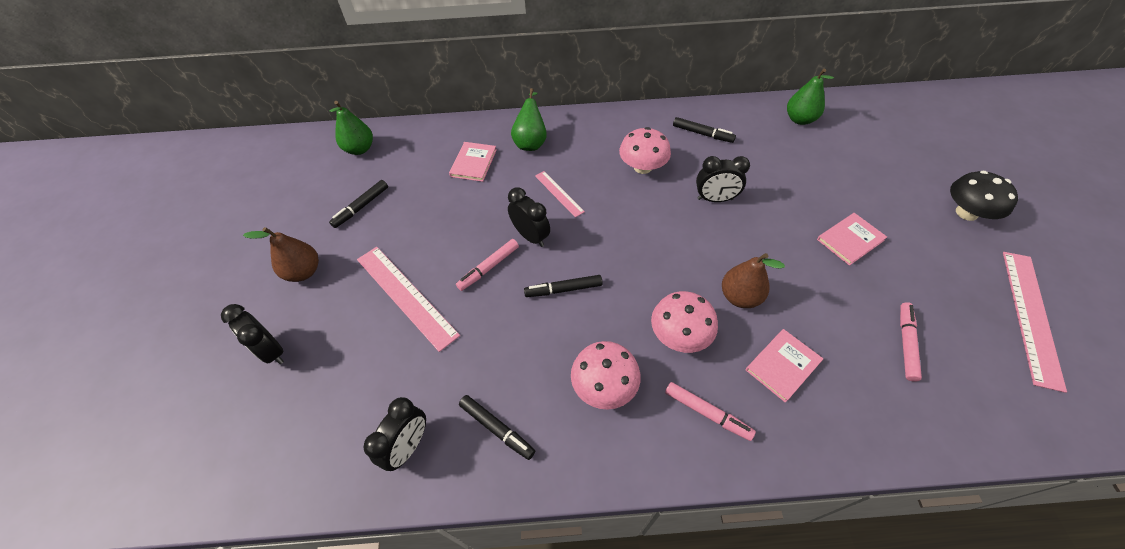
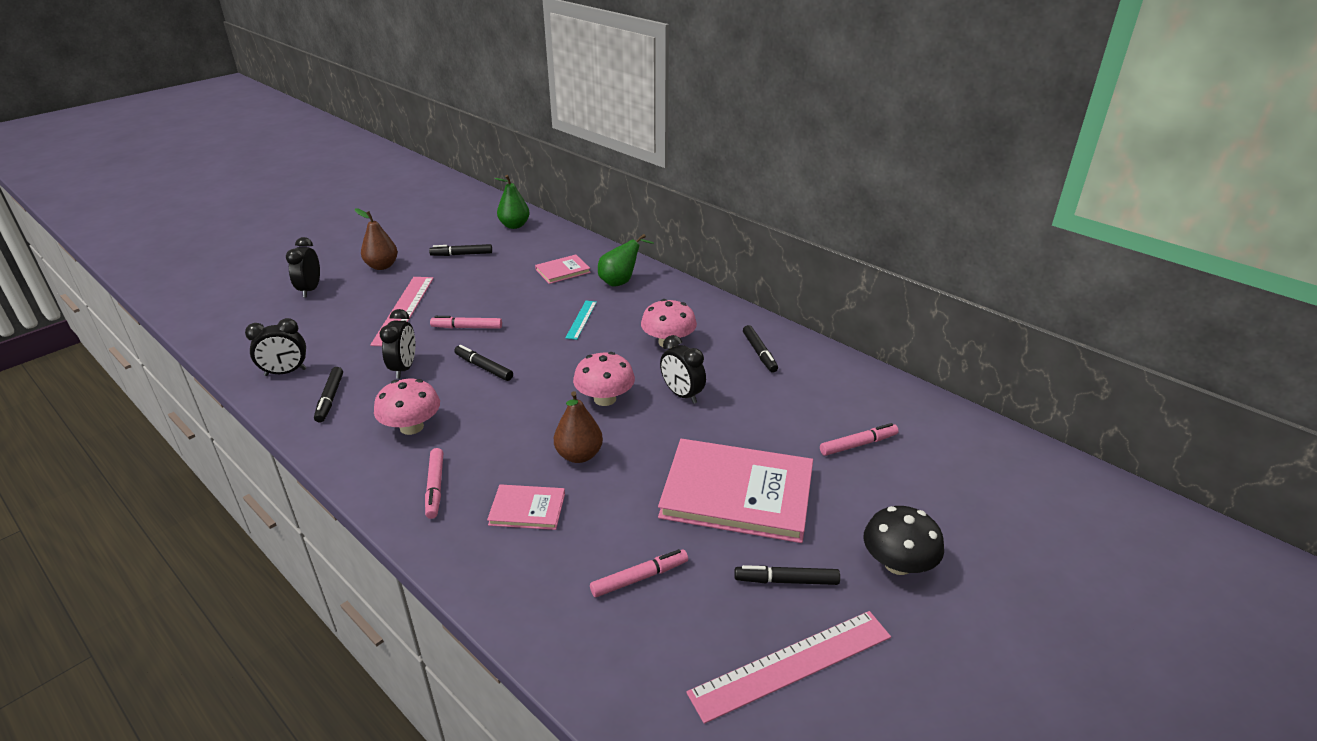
camera: 45 degrees right, 20 degrees down
black clock [508,187,550,247] -> black clock moved to [380,309,416,379]
pink ruler [535,171,585,217] -> turquoise ruler [565,301,597,340]
pink mushroom [651,291,718,353] -> pink mushroom moved to [573,352,635,406]
green pear [787,69,834,125] -> none
pink book [817,213,887,266] -> pink book [658,439,813,543], size x2.10
none -> black marker [734,565,840,585]
none -> pink marker [820,423,899,456]

